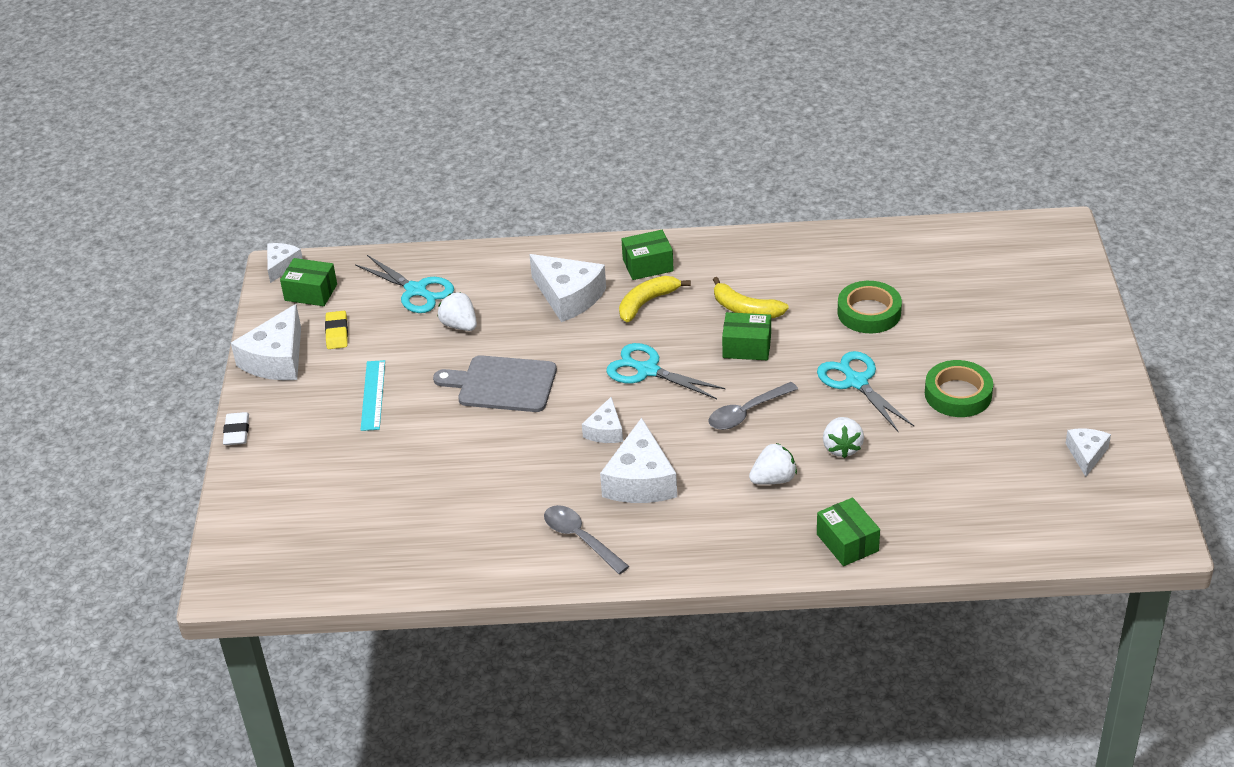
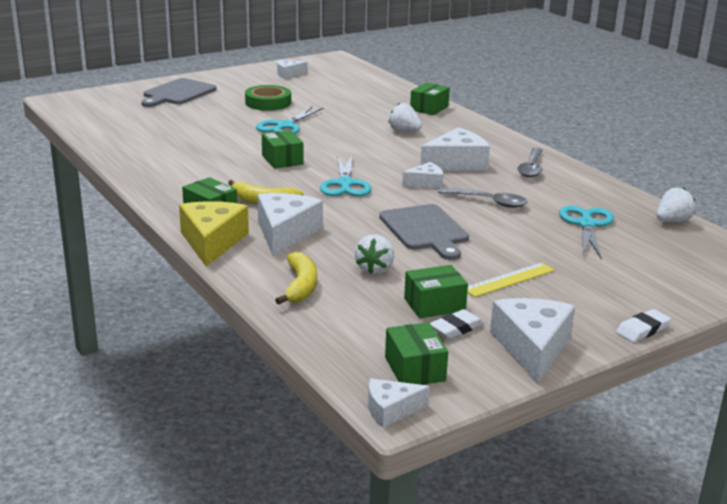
camera: 125 degrees left, 15 degrees down
white cheese [231,304,301,380] -> white cheese turned 75 degrees counterclockwise [490,298,575,384]
yellow eraser [325,311,348,349] -> white eraser [430,309,484,339]
turquoise scissors [355,255,454,313] -> turquoise scissors moved to [559,205,614,258]
turquoise ruler [361,360,385,431] -> yellow ruler [467,262,555,297]
grey spoon [708,382,798,430] -> grey spoon moved to [438,188,528,208]
yellow banana [713,277,789,318] -> yellow banana moved to [275,252,317,304]
white strawberry [823,417,864,458] -> white strawberry moved to [656,187,696,222]
green tape [838,281,902,333] -> none
none -> grey cutting board [141,78,217,107]
none -> yellow cheese [179,201,249,266]
none -> green box [404,265,468,318]

